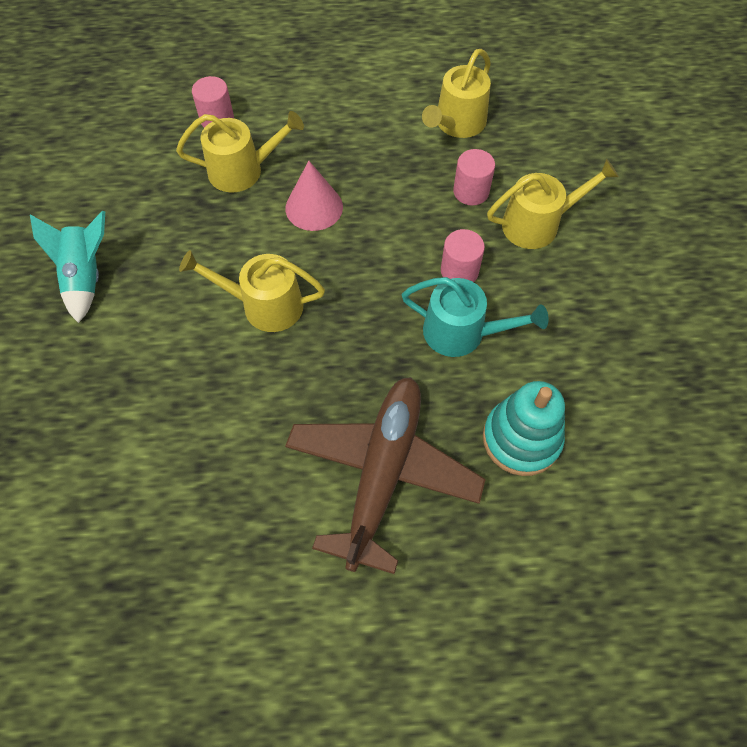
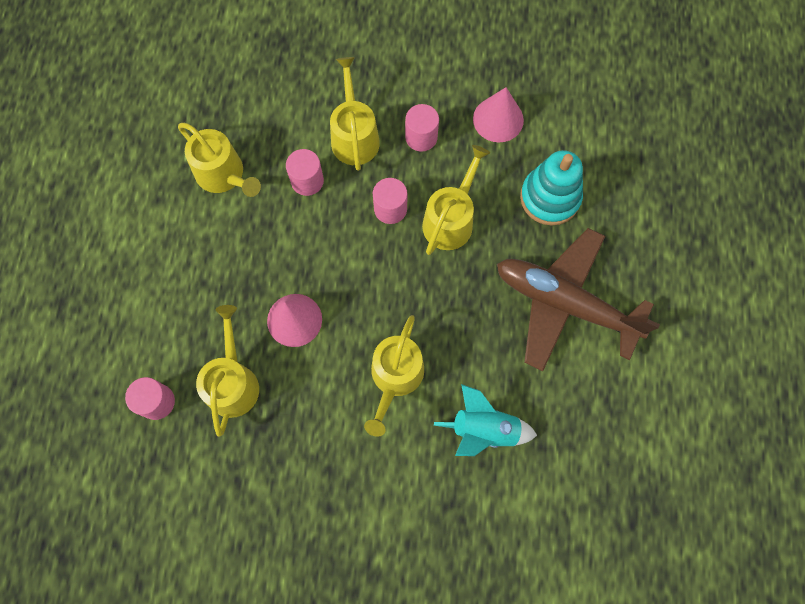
camera: 80 degrees left, 10 degrees up
turquoise rocket [30,211,105,323] -> turquoise rocket moved to [434,384,537,456]
turquoise watering can [402,277,549,357] -> yellow watering can [422,145,490,255]
none -> pink cylinder [405,104,439,152]
none -> pink cone [473,87,524,142]

